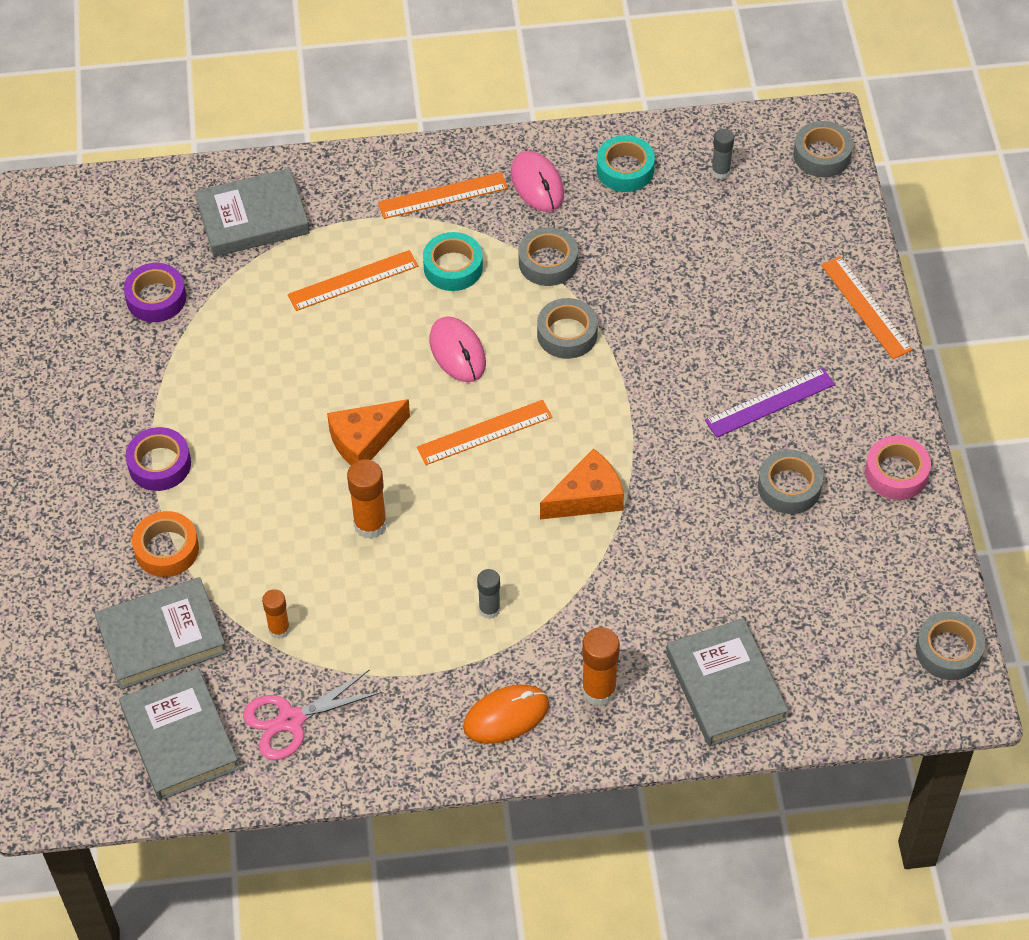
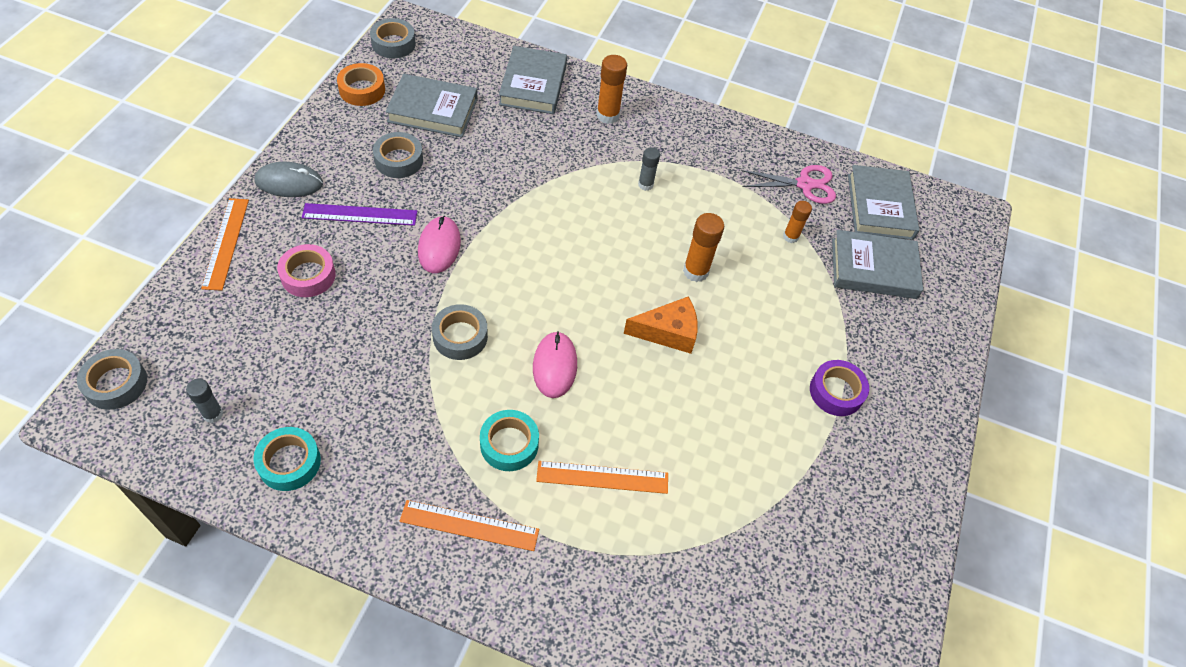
camera: 160 degrees left, 0 degrees up
purple tape [124,263,186,322] -> none
orange tape [132,511,199,577] -> orange tape moved to [337,63,385,106]
grey book [195,168,310,257] -> grey book moved to [385,74,478,137]
orange ruler [417,400,553,465] -> none
orange mouse [463,685,549,744] -> none
pink mouse [511,151,564,212] -> pink mouse moved to [418,216,461,273]
grey tape [519,227,578,286] -> none
orange cheese [540,448,624,519] -> none
pink tape [865,436,931,500] -> pink tape moved to [277,244,336,297]
none -> grey mouse [255,161,323,197]

